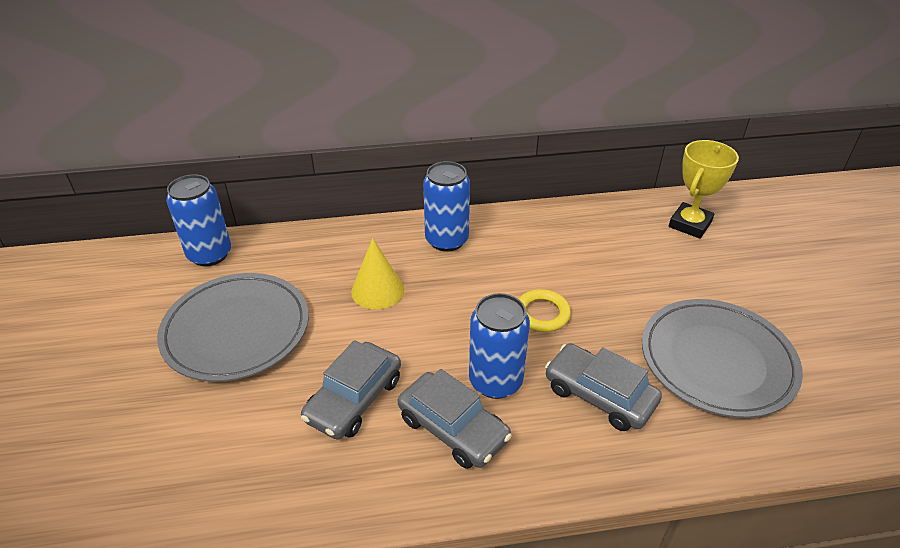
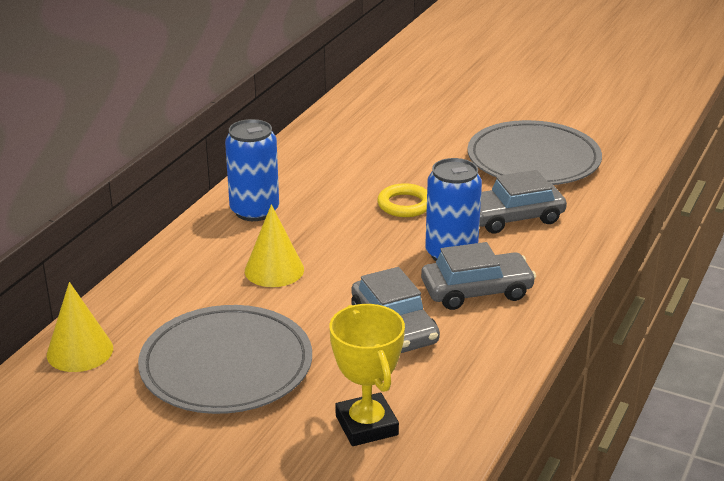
camera: 55 degrees left, 10 degrees down
blue can [166,174,231,266] -> yellow cone [47,282,113,372]
yellow trophy [669,140,739,239] -> yellow trophy moved to [329,304,405,446]

